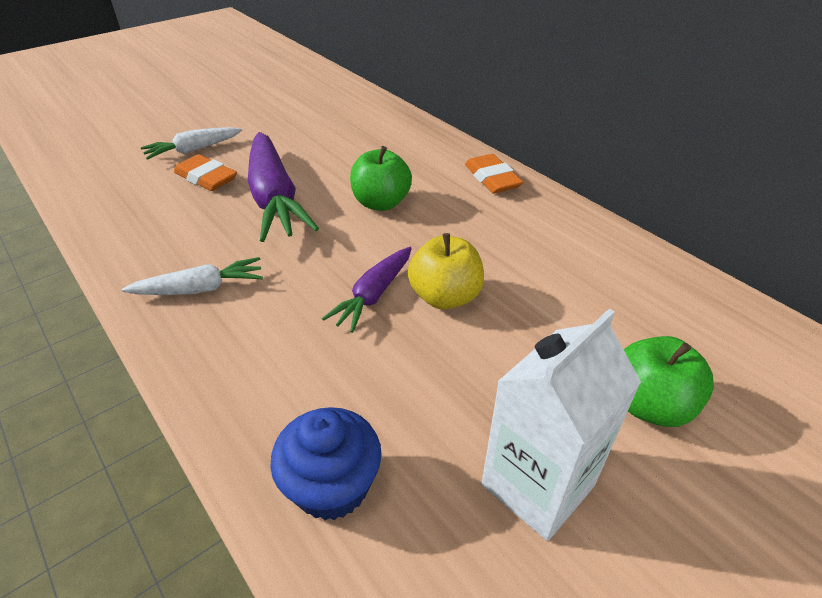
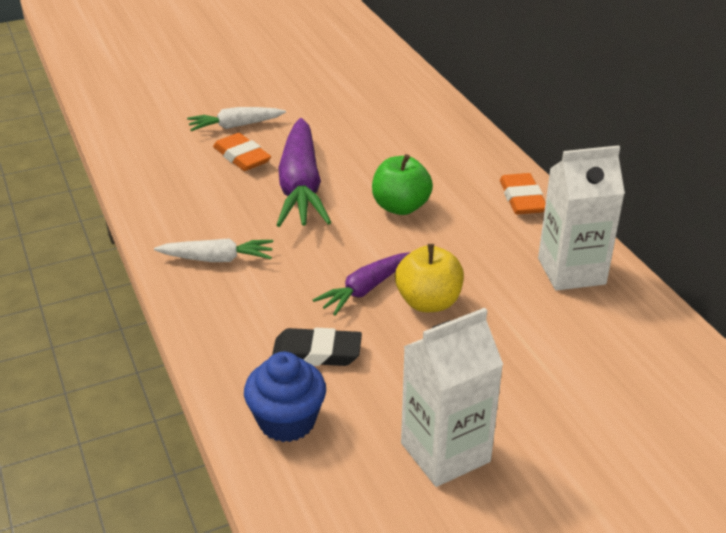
camera: 15 degrees right, 5 degrees down
green apple [624,336,714,427] -> none
none -> black eraser [272,328,362,366]
none -> white carton [538,145,625,291]

